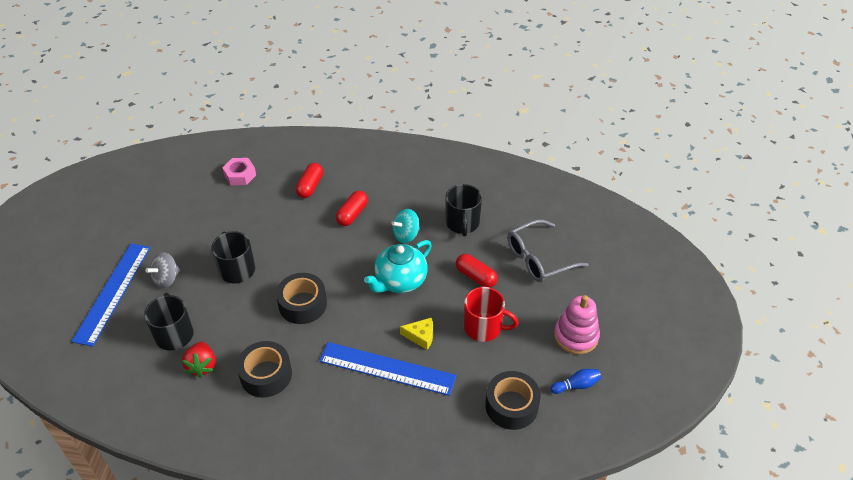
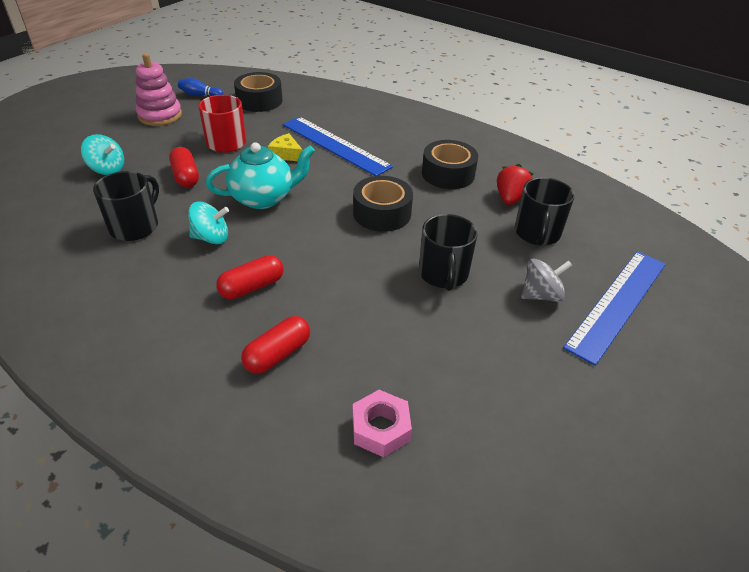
camera: 155 degrees left, 5 degrees down
grey glasses [507,220,589,282] -> turquoise spinning top [81,134,124,175]

